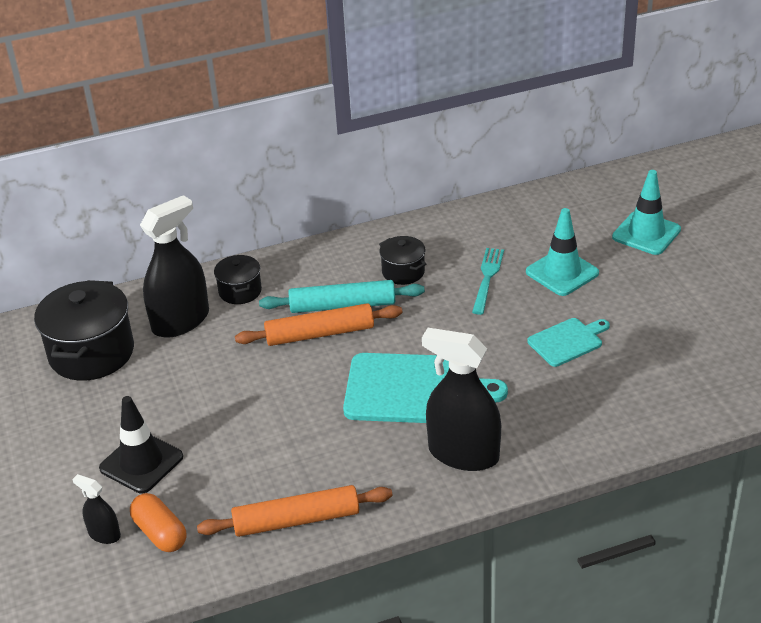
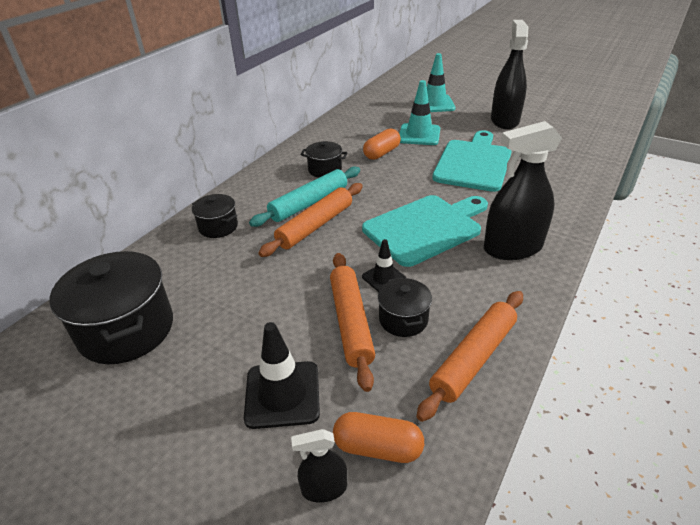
camera: 40 degrees left, 0 degrees up
black spray bottle [140,195,209,338] -> black spray bottle moved to [491,20,528,129]
turquoise fork [472,248,504,315] -> orange capsule [363,128,401,160]
turquoise cutting board [527,318,610,367] -> turquoise cutting board [432,130,511,192], size x1.83
none -> orange rolling pin [330,253,375,392]
none -> black traffic cone [362,239,406,292]
none -> black pot [378,277,432,337]

